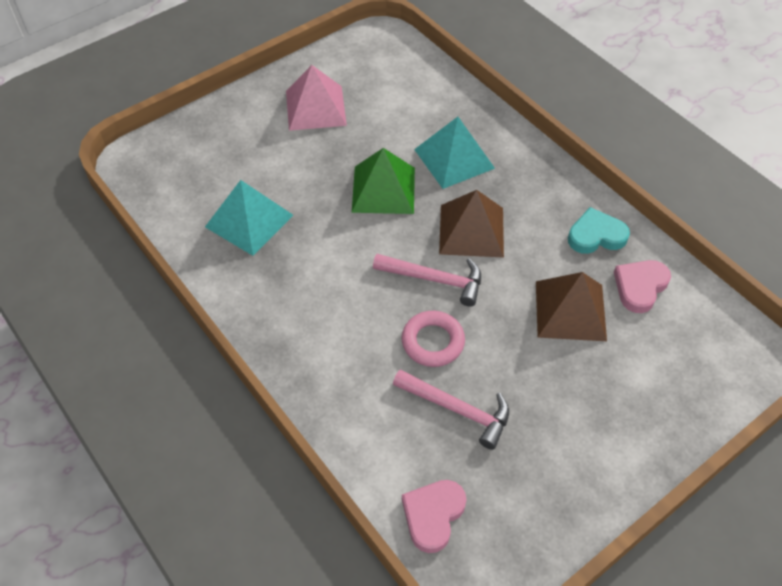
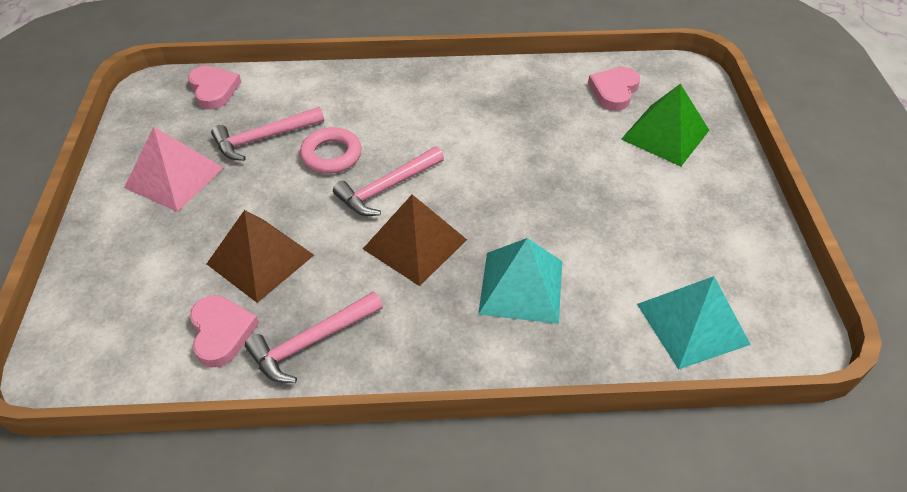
camera: 125 degrees right, 5 degrees down
turquoise pyramid [205,180,293,256] -> turquoise pyramid moved to [637,276,751,369]
pink pyramid [286,65,347,131] -> pink pyramid moved to [124,127,224,212]
green pyramid [352,148,415,214] -> green pyramid moved to [621,84,709,166]
turquoise heart [568,207,630,254] -> pink hammer [245,291,383,383]
none -> pink heart [588,67,640,111]

